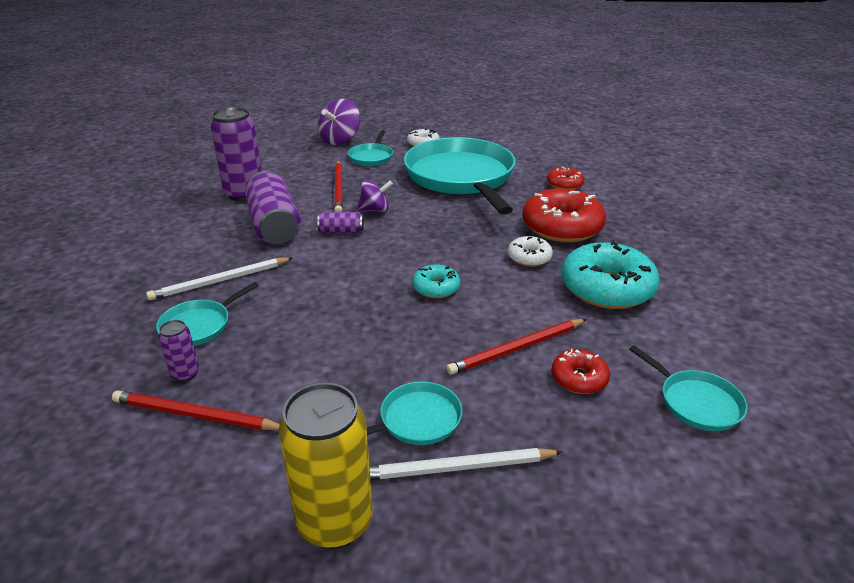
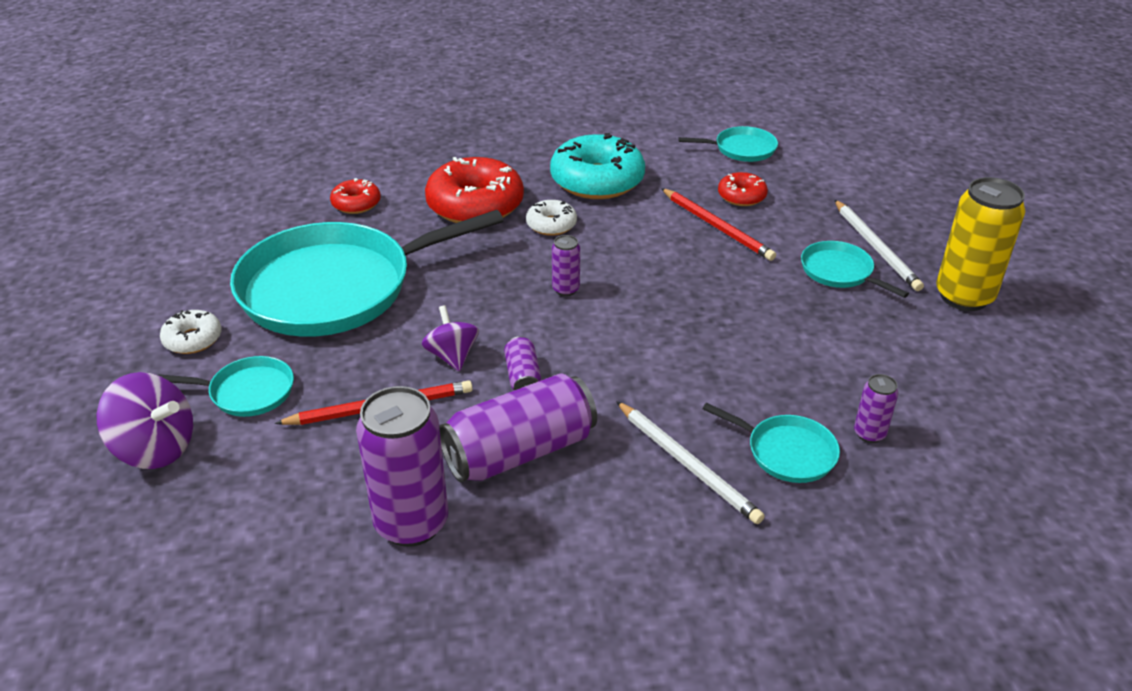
camera: 100 degrees left, 5 degrees up
red pencil [112,391,280,430] -> none
turquoise donut [412,265,460,298] -> none
turquoise pan [629,345,748,431] -> turquoise pan turned 45 degrees clockwise [678,126,778,162]
none -> purple can [552,235,580,296]

